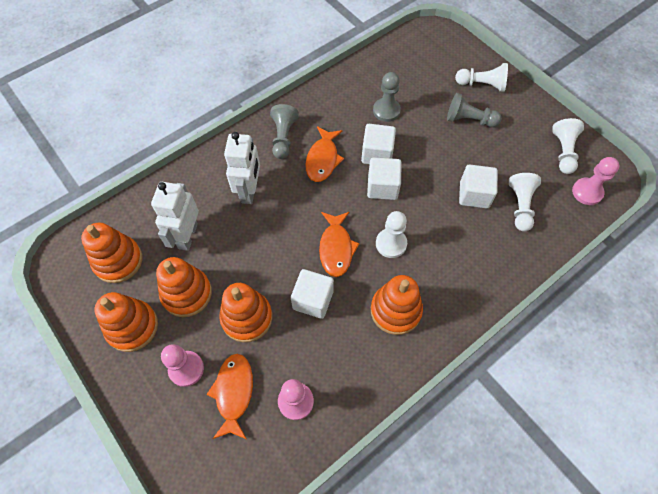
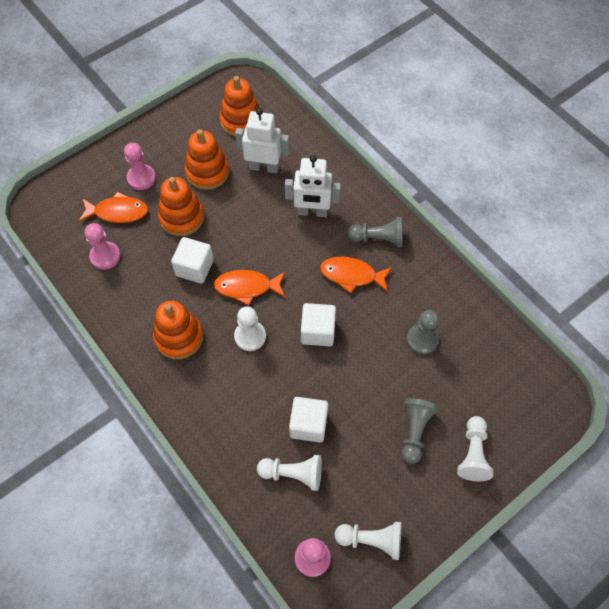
camera: 90 degrees right, 0 degrees up
orange stacking toy [94,292,158,352] -> none
white cube [361,124,396,164] -> none

